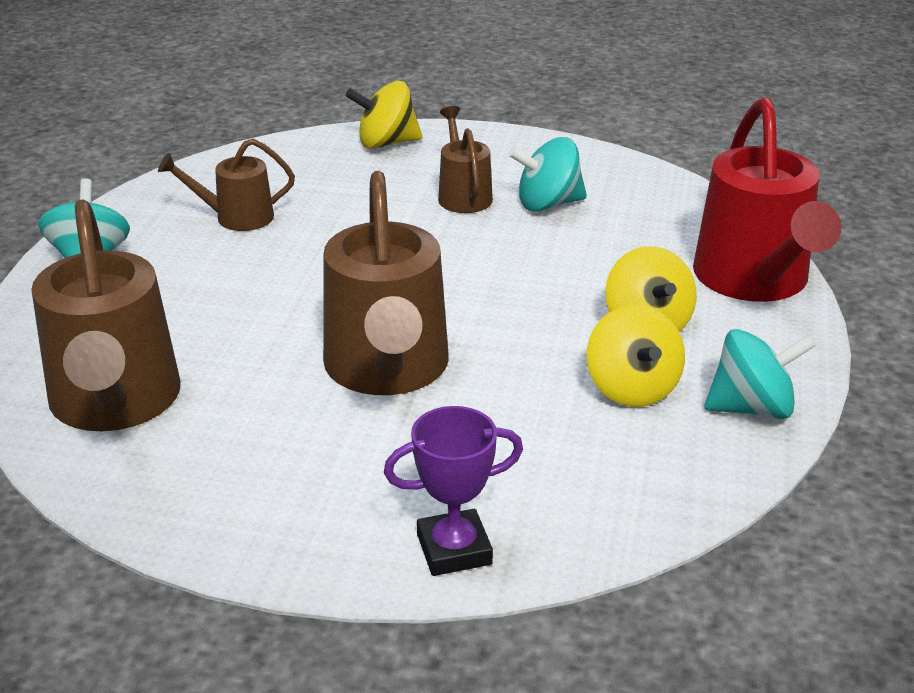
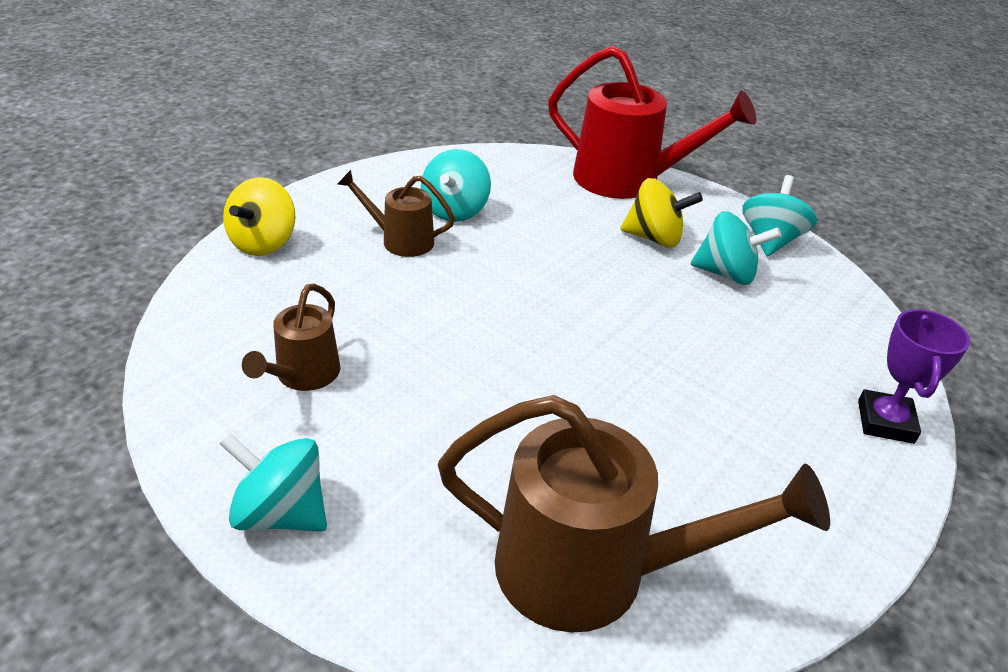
camera: 65 degrees left, 5 degrees up
brown watering can [323,171,449,395] -> none
yellow spinning top [587,305,685,407] -> turquoise spinning top [691,211,781,285]

